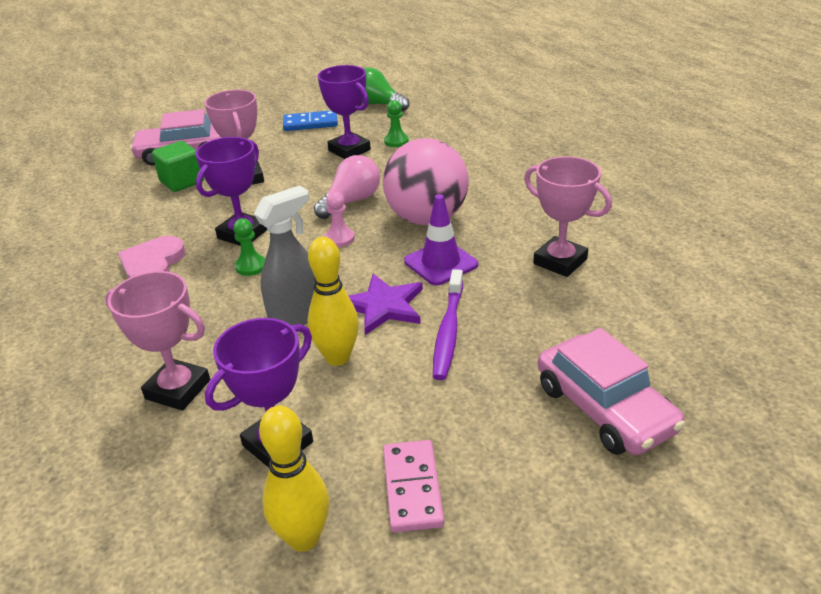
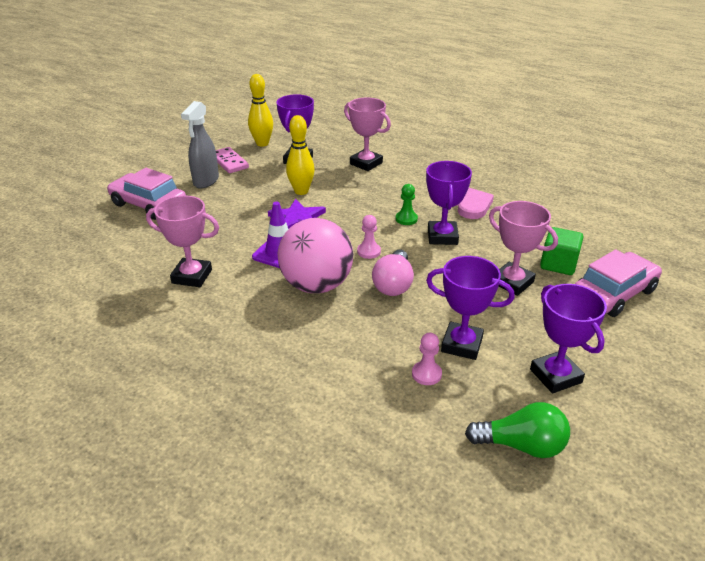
camera: 150 degrees right, 0 degrees up
pink trophy [105,271,210,411] -> pink trophy turned 45 degrees clockwise [344,98,391,171]
grey spray bottle [254,186,315,325] -> grey spray bottle moved to [181,101,219,188]
blue domino [283,110,338,131] -> purple trophy [530,284,607,393]
green pawn [384,100,409,147] -> pink pawn [412,333,442,385]
purple toothbrush [433,269,463,380] -> none

